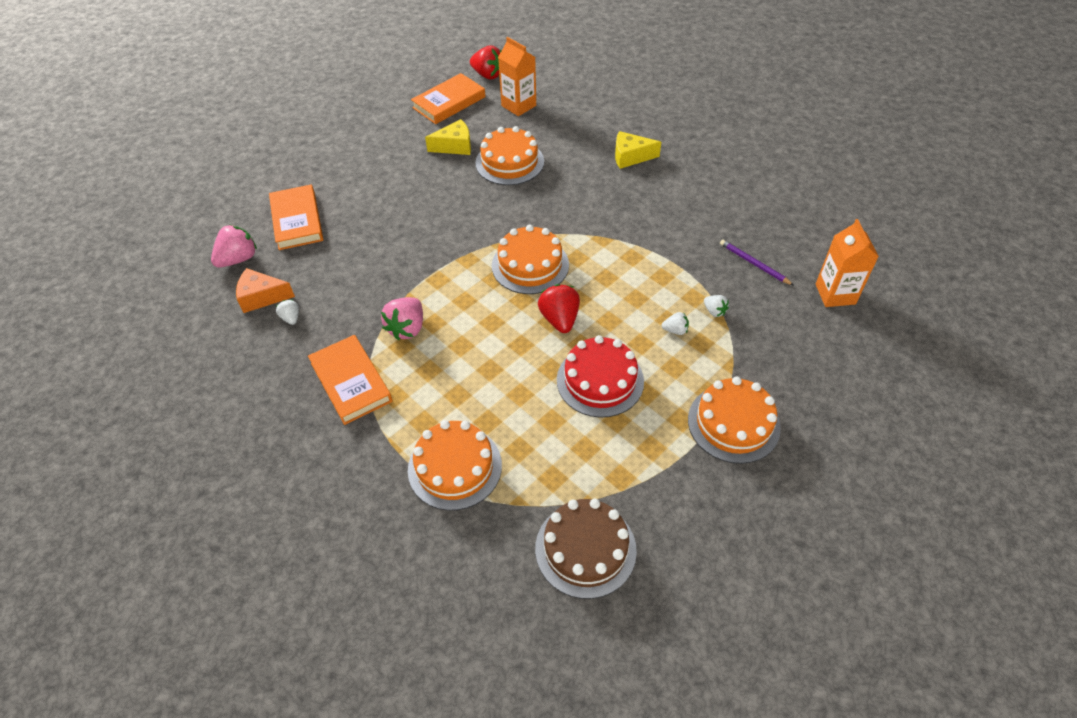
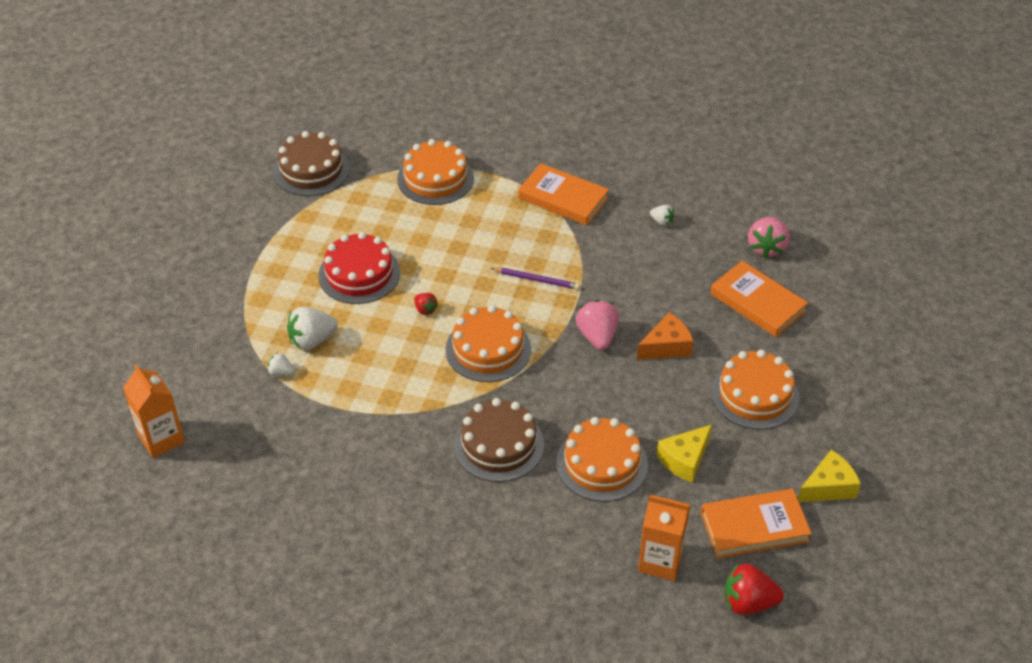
camera: 150 degrees right, 5 degrees down
orange cheese [236,268,295,313] -> orange cheese moved to [637,312,694,360]
pink strawberry [381,297,423,340] -> pink strawberry moved to [576,300,619,350]
orange book [411,73,485,124] -> orange book turned 60 degrees clockwise [701,489,812,558]
red strawberry [538,284,580,333] -> red strawberry [414,293,438,315], size x0.54
yellow cheese [615,131,661,169] -> yellow cheese moved to [798,450,861,502]
white strawberry [662,312,689,335] -> white strawberry [287,306,338,350], size x1.86
orange cake [688,377,781,464] -> orange cake moved to [711,350,800,430]
purple pencil [720,240,794,286] -> purple pencil moved to [491,268,580,289]
none -> brown cake [454,398,544,482]

